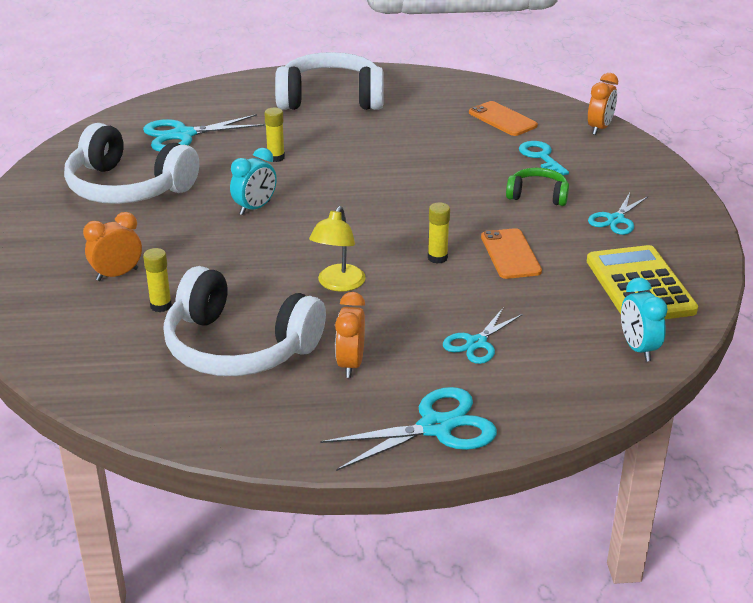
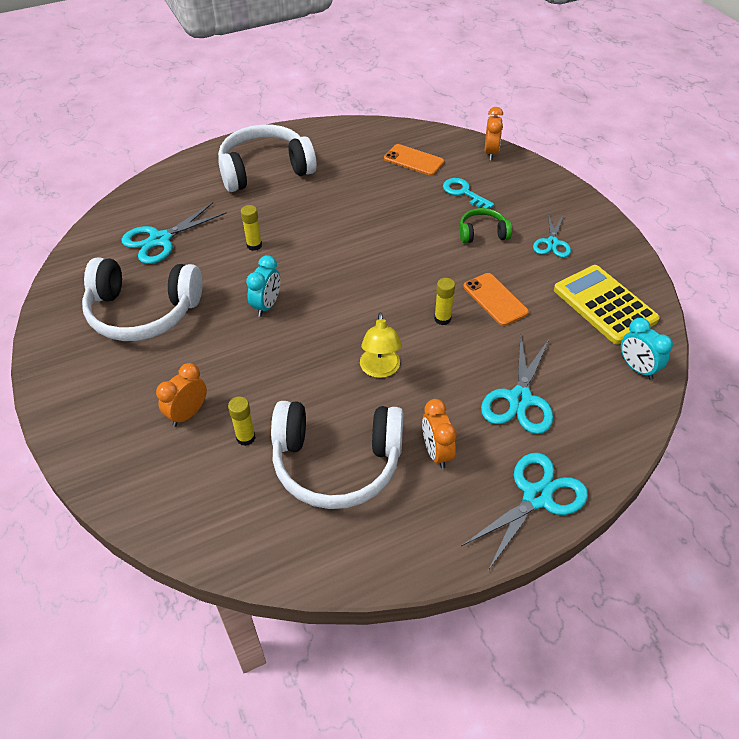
camera: 20 degrees left, 15 degrees up
turquoise scissors [443,308,523,364] -> turquoise scissors [481,334,553,434], size x1.58

